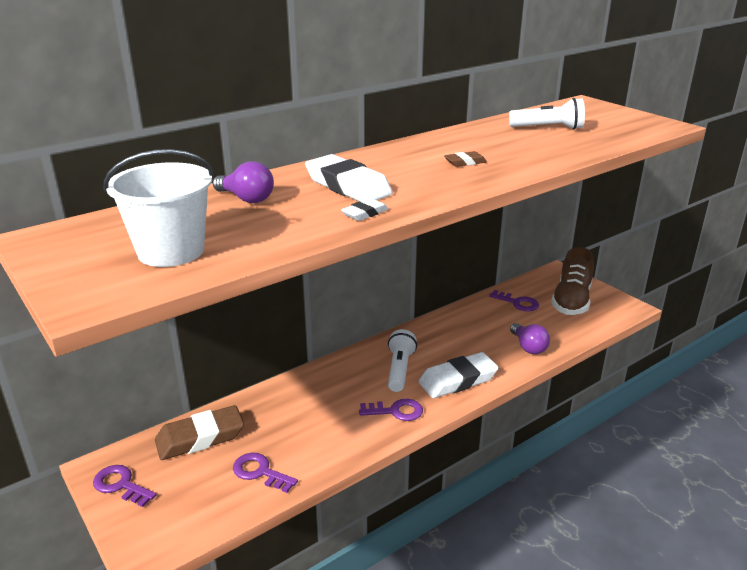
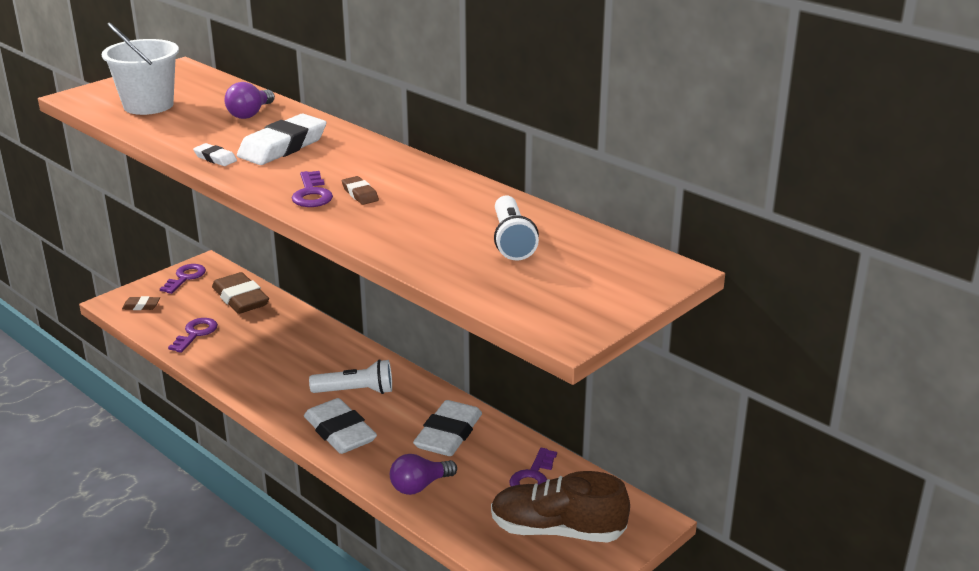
camera: 80 degrees right, 0 degrees up
purple key [359,398,423,421] -> purple key moved to [292,171,333,207]
none -> brown eraser [122,296,160,310]
none -> white eraser [413,400,482,456]

